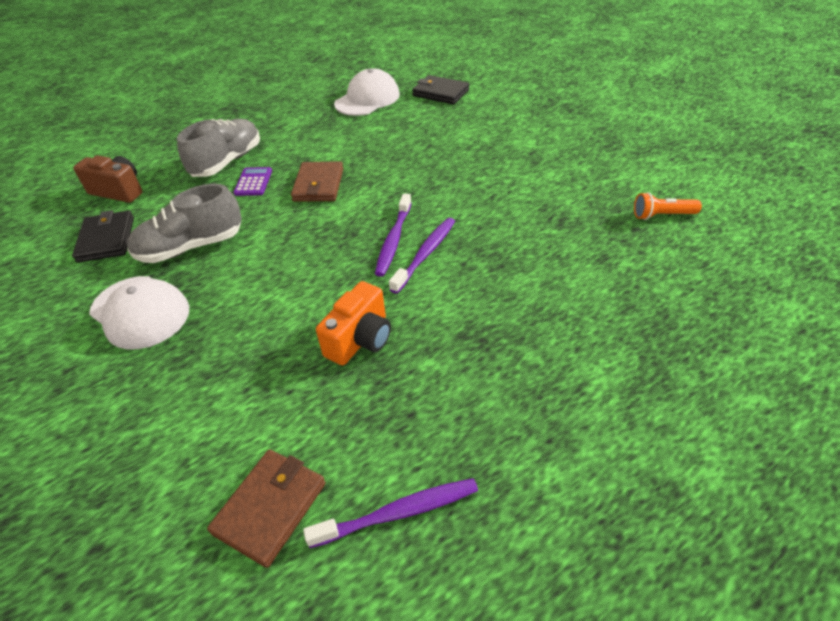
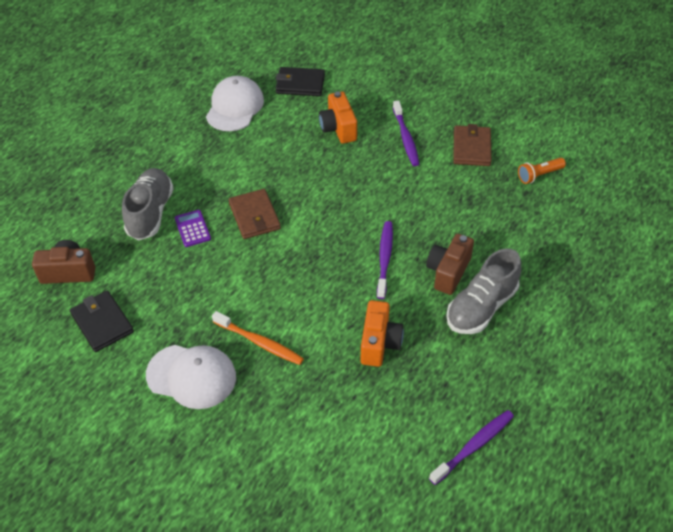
camera: 25 degrees left, 5 degrees up
grey shoe [127,184,241,263] -> grey shoe moved to [446,248,521,334]
brown wallet [207,449,326,568] -> brown wallet moved to [453,124,492,166]
purple toothbrush [375,193,412,277] -> purple toothbrush moved to [393,100,419,166]
none -> orange toothbrush [212,311,304,365]
none -> orange camera [319,92,357,144]
none -> brown camera [426,234,474,295]

